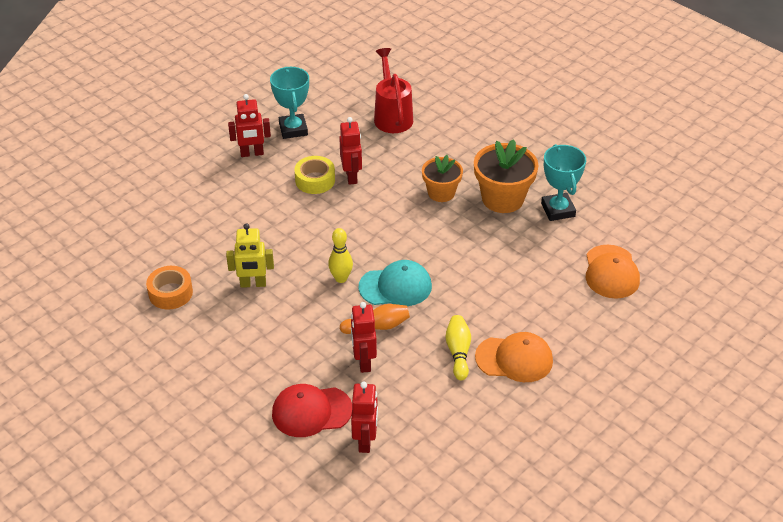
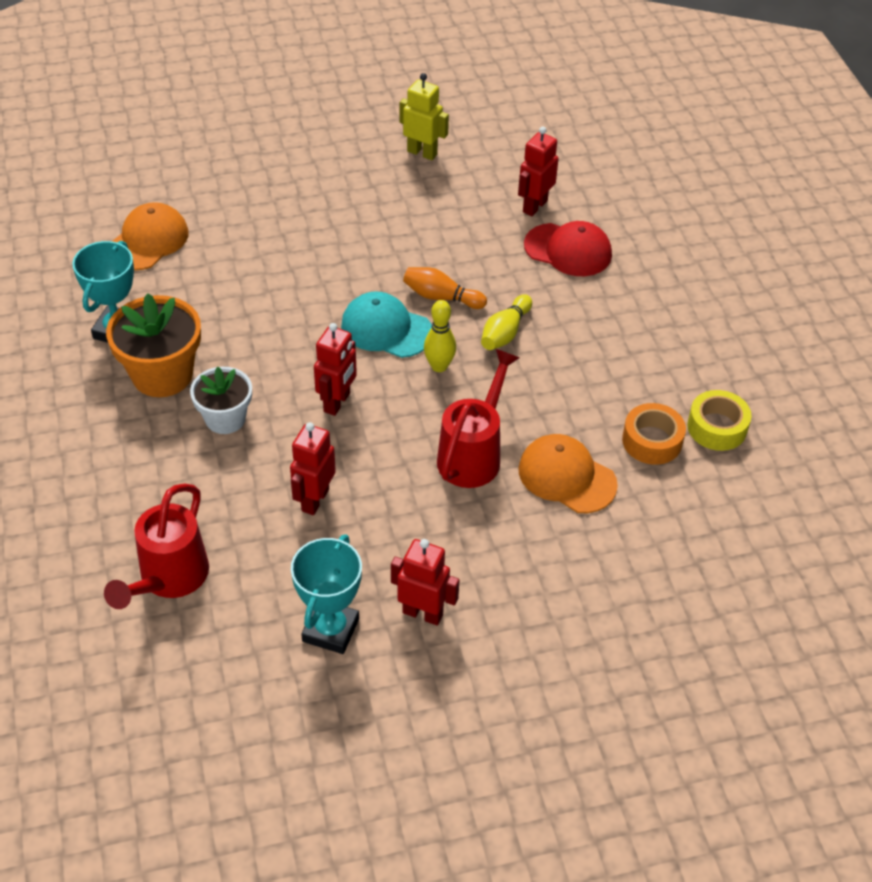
camera: 150 degrees left, 5 degrees up
yellow robot [226,223,274,288] -> yellow robot moved to [400,73,449,160]
yellow tape [295,156,335,194] -> yellow tape moved to [687,390,752,451]
red robot [351,302,377,373] -> red robot moved to [314,323,357,416]
orange flower pot [422,155,463,202] -> white flower pot [190,367,252,434]
yellow bowling pin [445,315,471,380] -> yellow bowling pin moved to [481,294,532,350]
orange cap [475,332,553,382] -> orange cap moved to [518,434,618,513]
none -> red watering can [437,349,519,488]

